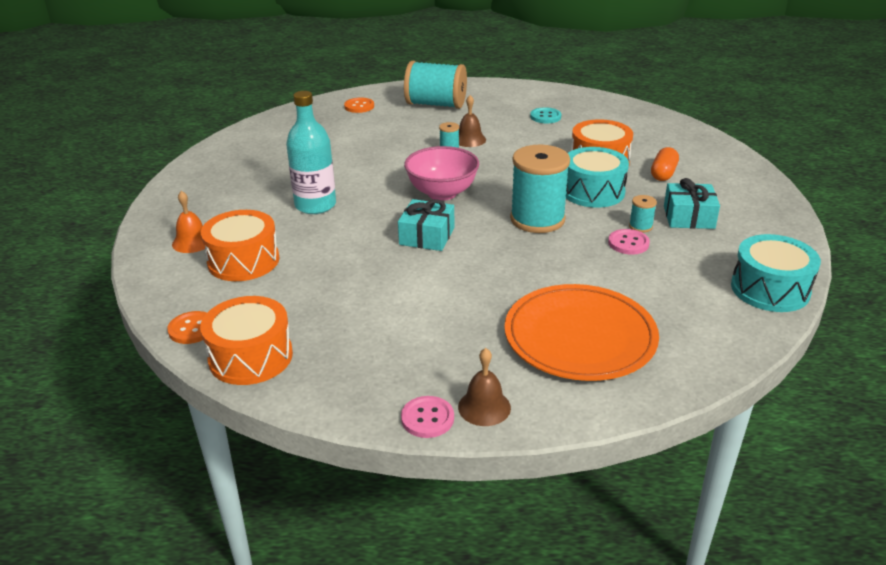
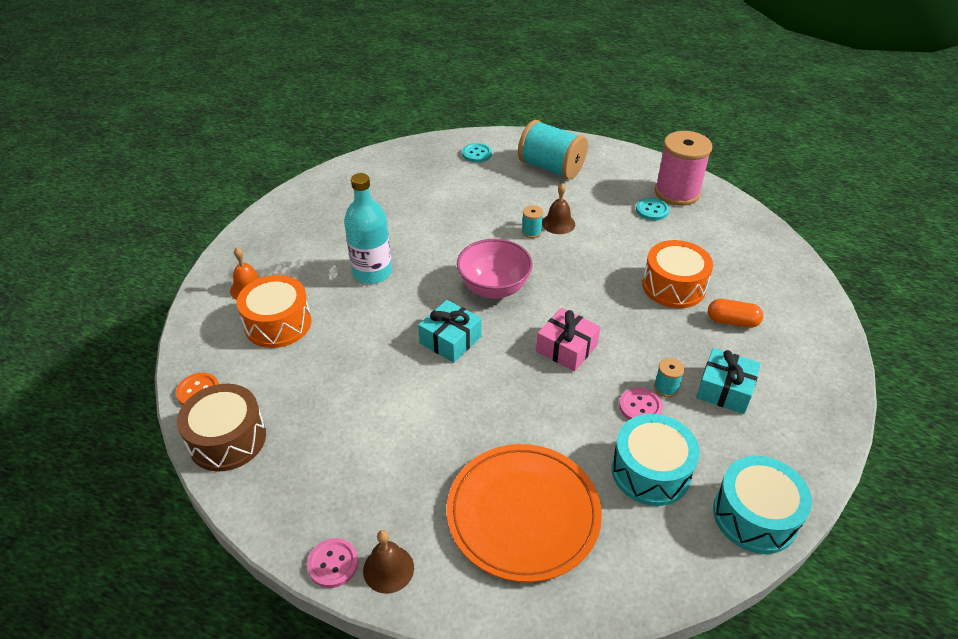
camera: 20 degrees right, 10 degrees up
orange drum [200,296,293,385] -> brown drum [177,384,266,472]
orange button [344,98,374,113] -> turquoise button [462,143,492,163]
turquoise spool [510,145,570,233] -> pink gift [536,308,600,372]
turquoise drum [566,147,629,208] -> turquoise drum moved to [611,414,700,506]
orange capsule [651,147,679,181] -> orange capsule turned 60 degrees clockwise [708,299,763,328]
none -> pink spool [655,131,712,206]

